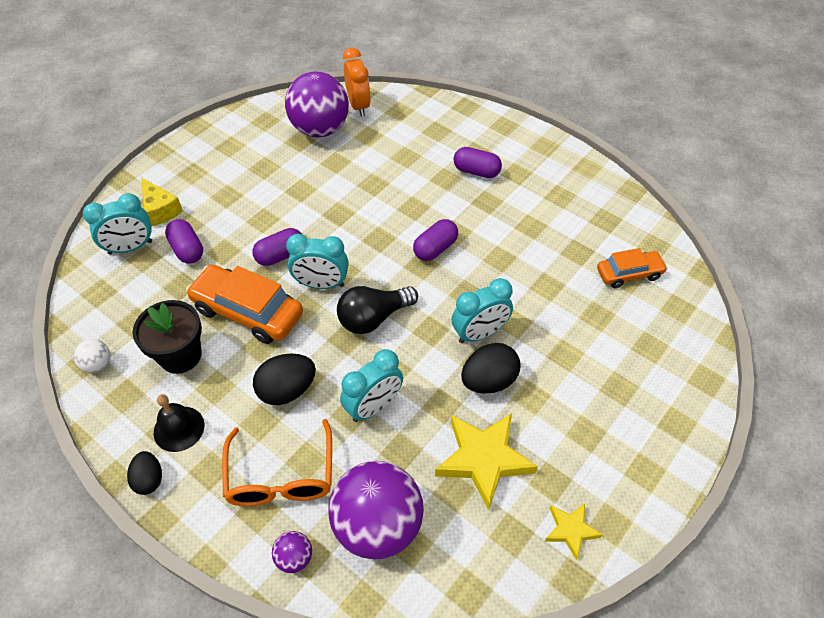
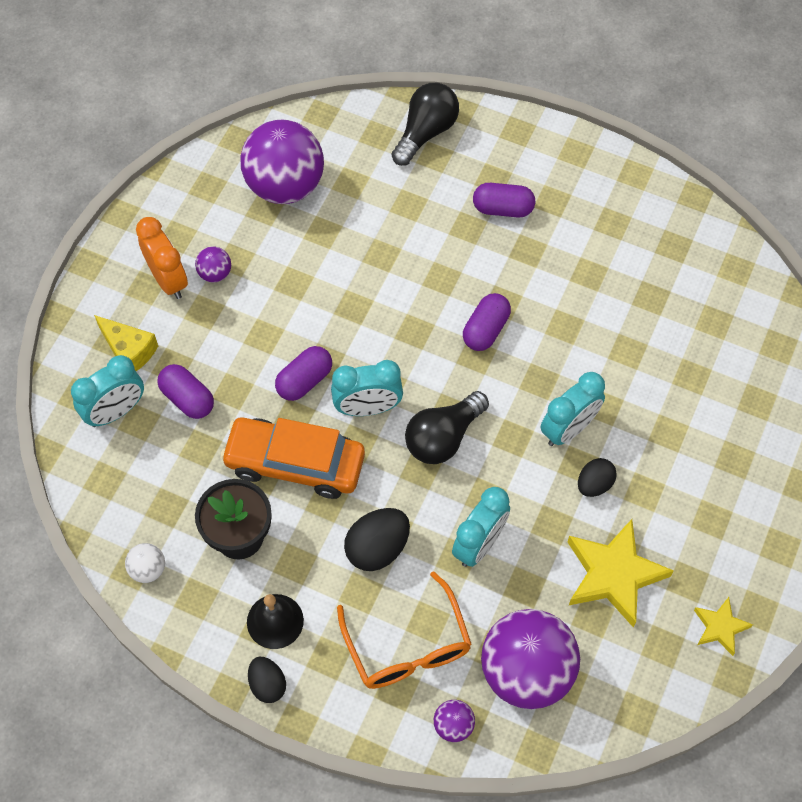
camera: 15 degrees left, 10 degrees up
orange clock [343,48,371,117] -> orange clock moved to [136,217,188,299]
black egg [461,343,521,394] -> black egg [578,458,617,497], size x0.63
orange car [597,248,668,288] -> none
none -> purple ball [195,247,231,282]
none -> black light bulb [392,83,459,166]

